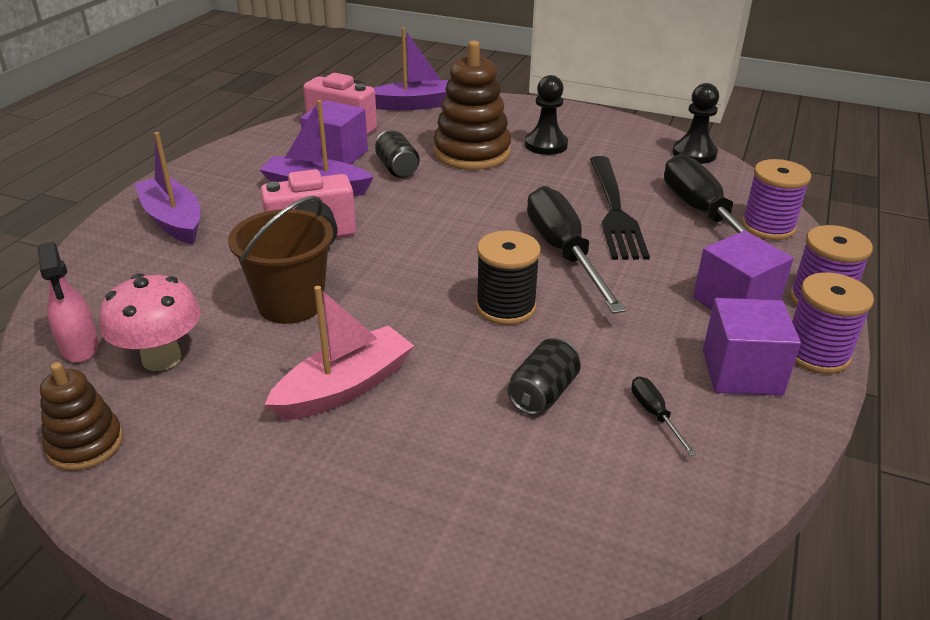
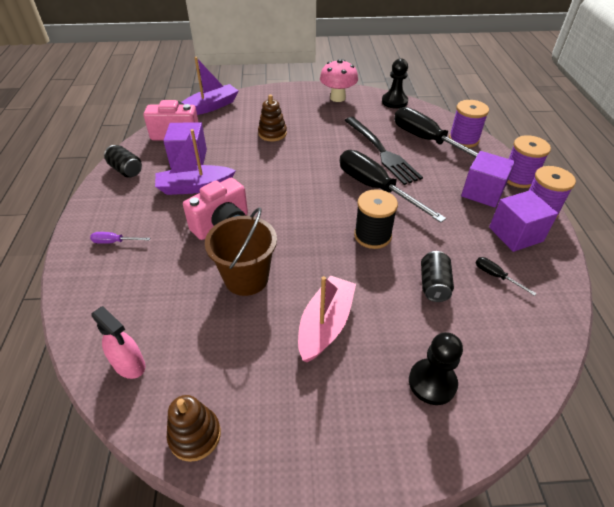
camera: 25 degrees left, 10 degrees up
pink mushroom [99,273,200,371] -> pink mushroom moved to [320,59,358,102]
purple boat [134,132,200,244] -> purple screwdriver [90,232,150,244]
black can [375,130,420,178] -> black can moved to [104,145,142,178]
brown stacking toy [434,41,511,170] -> brown stacking toy [258,95,287,141], size x0.57
black pawn [525,75,568,155] -> black pawn moved to [409,332,463,405]

